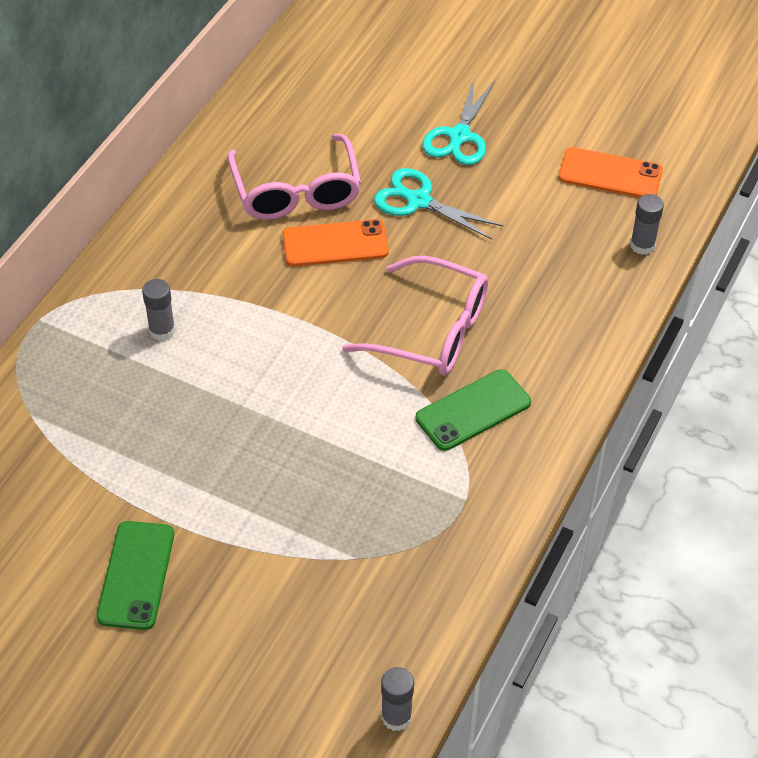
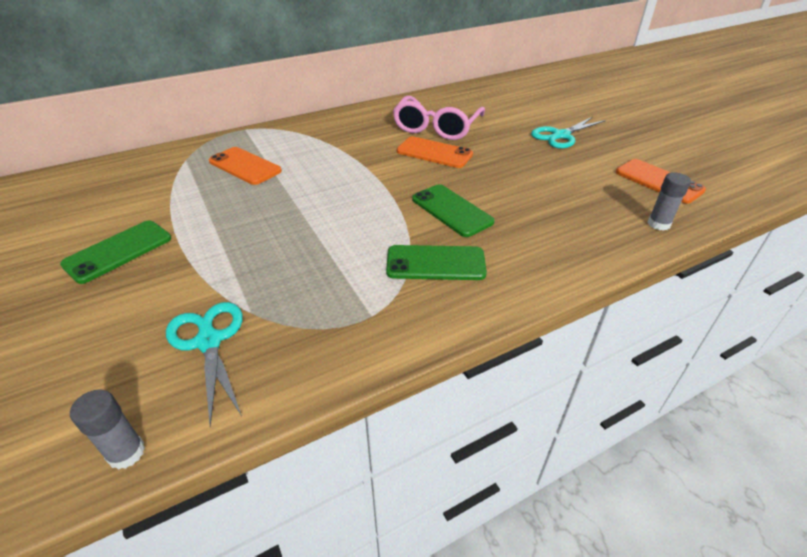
camera: 35 degrees right, 10 degrees down
grey glue stick [142,279,175,341] -> none
pink glasses [342,256,488,375] -> green phone [412,184,495,237]
turquoise scissors [374,168,503,240] -> turquoise scissors moved to [166,302,243,427]
none -> orange phone [209,147,282,185]

